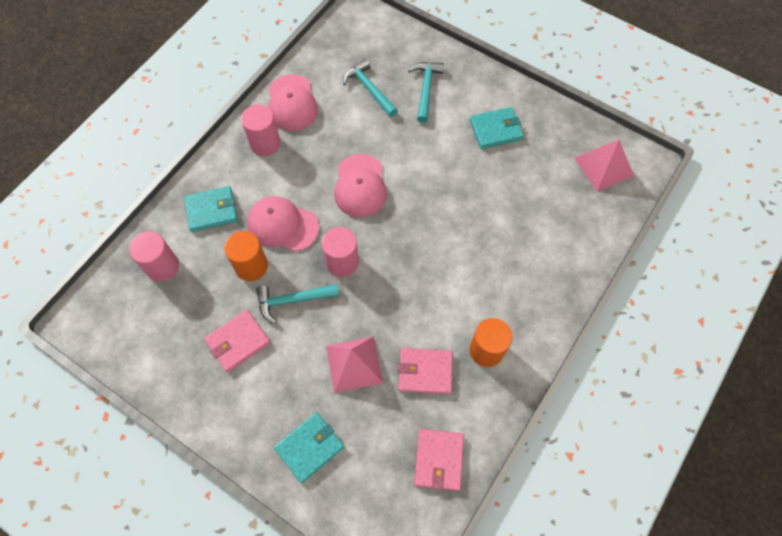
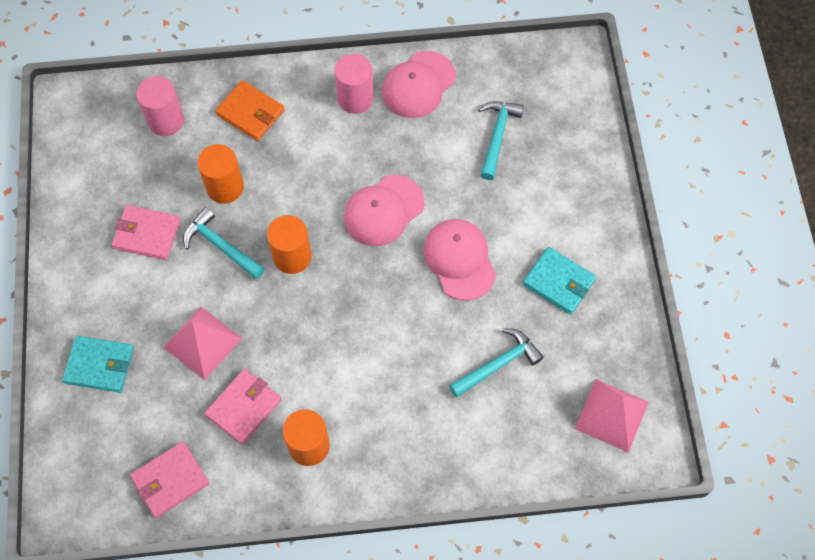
camera: 50 degrees right, 0 degrees up
turquoise wallet [184,186,238,232] -> orange wallet [215,80,285,141]
pink cap [247,196,319,252] -> pink cap moved to [423,219,496,301]
pink cylinder [322,227,359,277] -> orange cylinder [267,215,312,274]
pink wallet [398,348,453,394] -> pink wallet turned 75 degrees clockwise [205,369,282,445]
turquoise hammer [408,62,444,123] -> turquoise hammer moved to [449,328,544,398]

